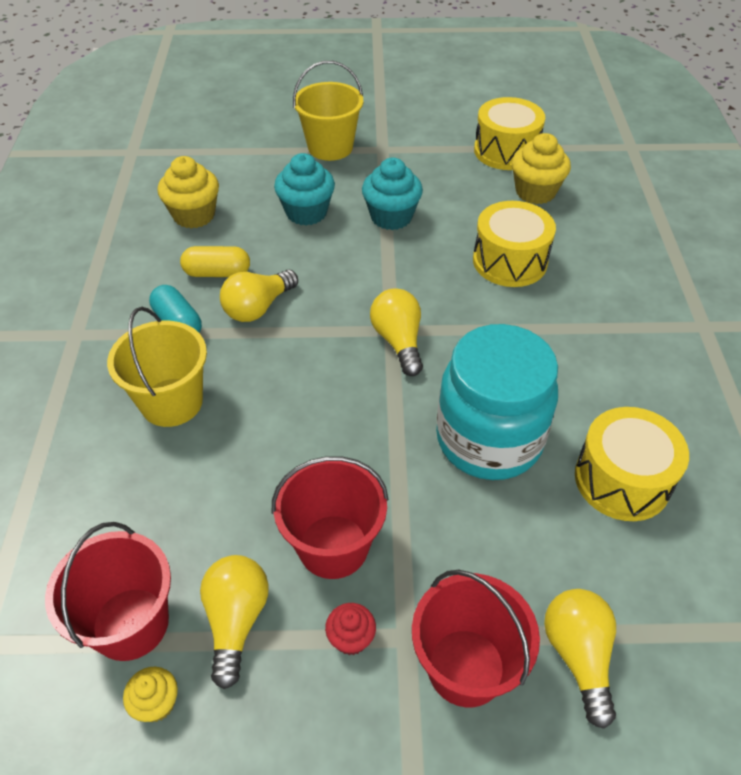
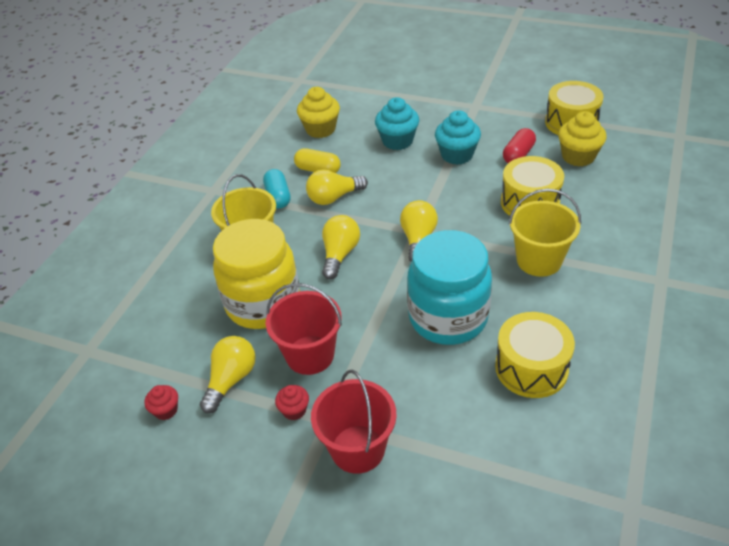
camera: 25 degrees right, 5 degrees down
red bucket [45,522,171,661] -> none
yellow cupcake [123,667,178,722] -> red cupcake [144,385,178,420]
yellow bucket [293,61,363,161] -> yellow bucket moved to [509,189,581,277]
yellow light bulb [544,589,616,729] -> yellow light bulb moved to [322,215,360,279]
none -> yellow jar [213,219,300,329]
none -> red capsule [503,128,536,163]

